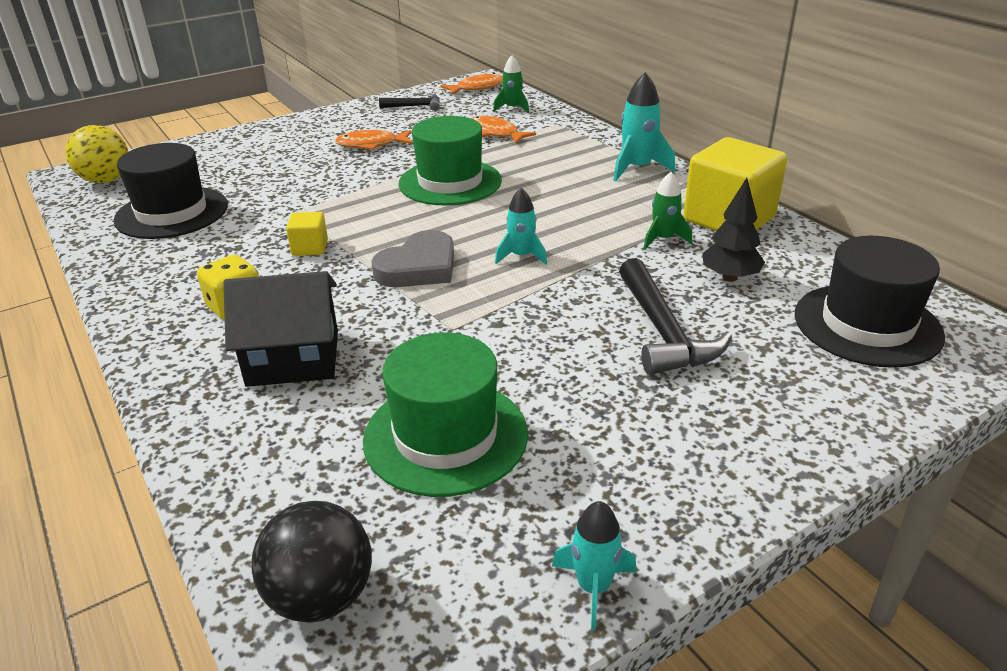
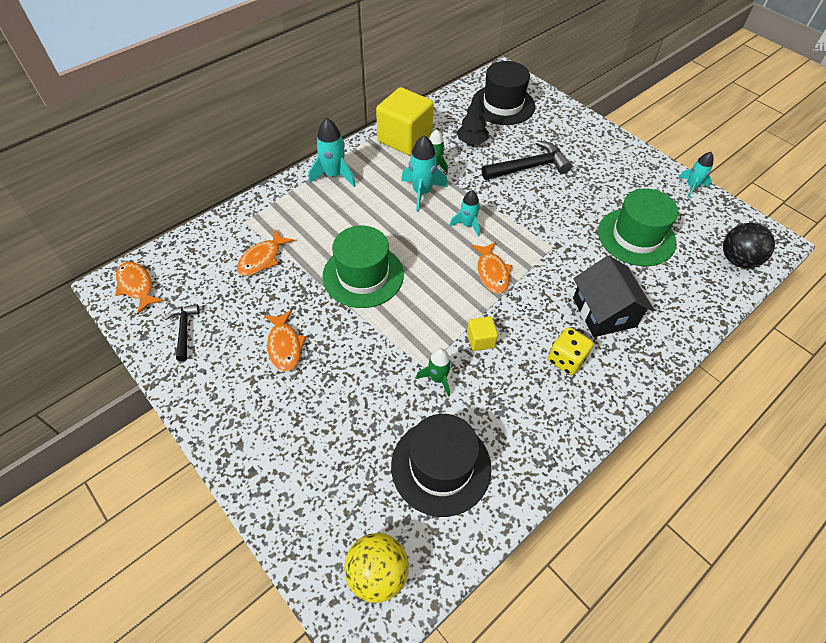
camera: 100 degrees left, 20 degrees up
grey heart [371,230,454,287] -> orange fish [471,242,512,294]
green rocket [493,55,529,113] -> green rocket moved to [416,348,452,397]
none -> turquoise rocket [401,135,448,212]

